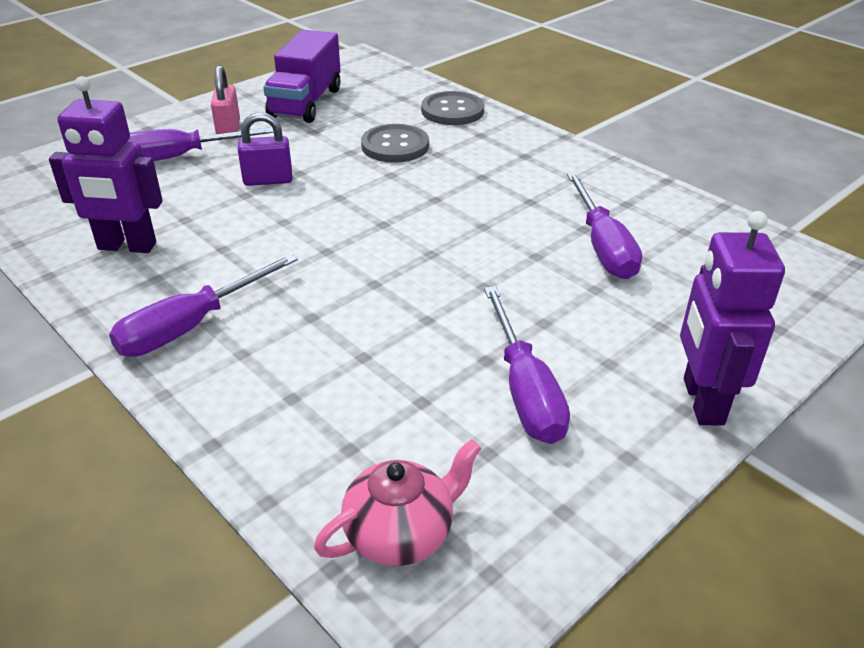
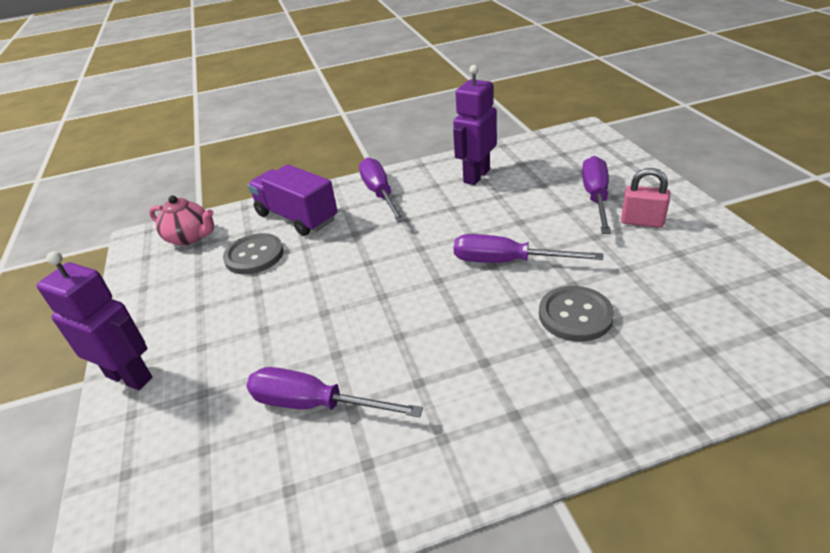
camera: 120 degrees right, 0 degrees up
purple padlock [238,112,292,186] -> none
purple truck [263,30,340,123] -> purple truck moved to [248,164,338,236]
pink teapot [314,439,482,566] -> pink teapot turned 60 degrees counterclockwise [149,195,214,246]
grey button [421,91,484,125] -> grey button moved to [223,233,283,274]
purple screwdriver [484,286,570,444] -> purple screwdriver moved to [454,234,603,263]

